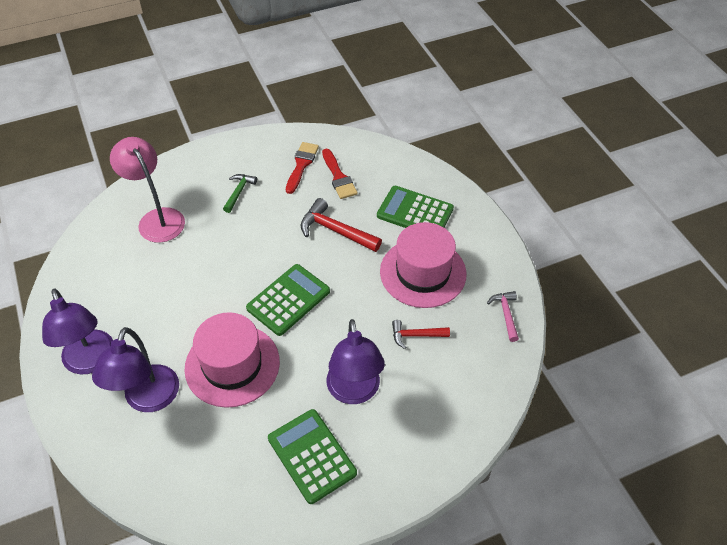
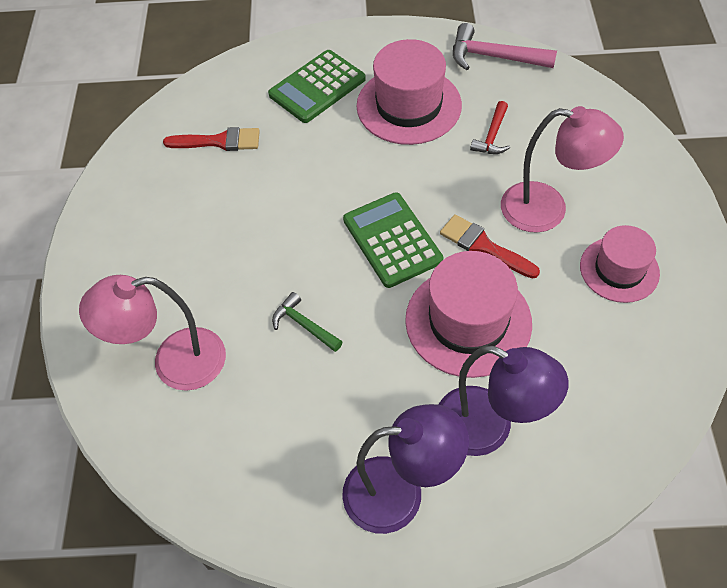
camera: 65 degrees left, 5 degrees up
green hammer [223,174,257,213] -> green hammer moved to [272,292,342,352]
green calculator [268,409,357,504] -> pink hat [580,225,660,303]
red brush [286,142,319,194] -> red brush moved to [440,214,540,279]
red hammer [301,198,382,252] -> none
purple lamp [327,319,385,404] -> pink lamp [501,106,624,233]
pink hammer [487,291,519,342] -> pink hammer [453,23,557,70], size x1.64

